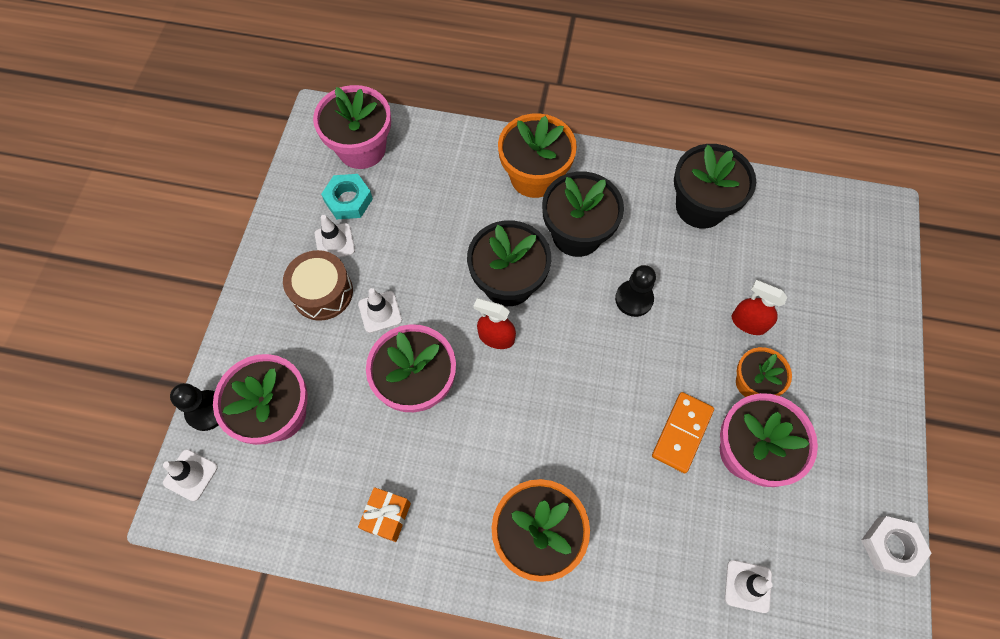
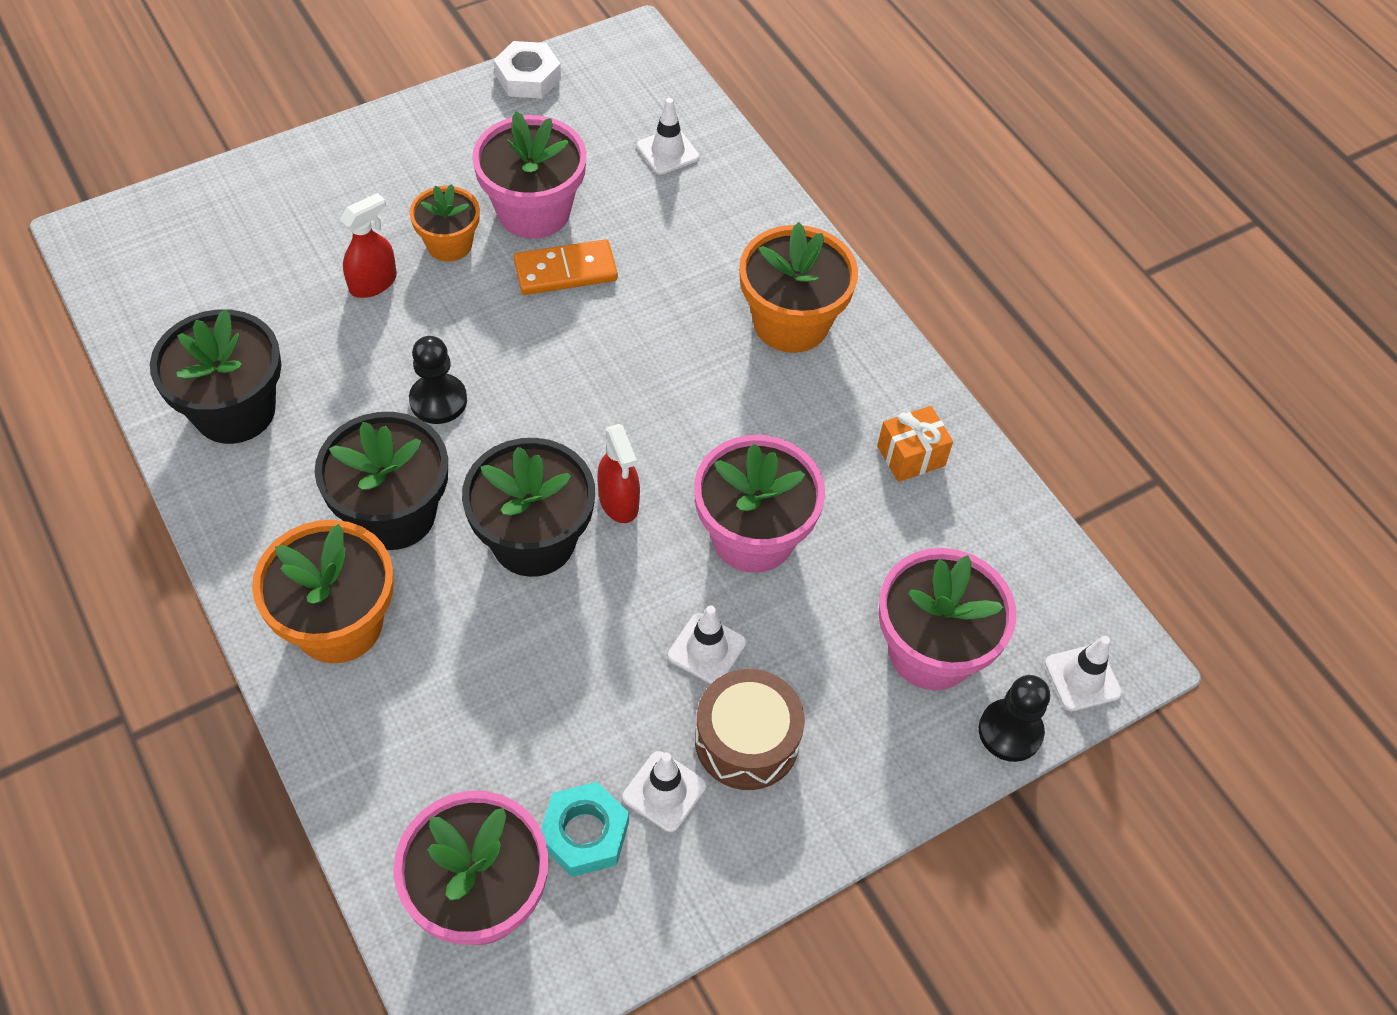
camera: 135 degrees left, 10 degrees down
red spray bottle [732,280,788,335] -> red spray bottle turned 120 degrees counterclockwise [340,193,397,298]

